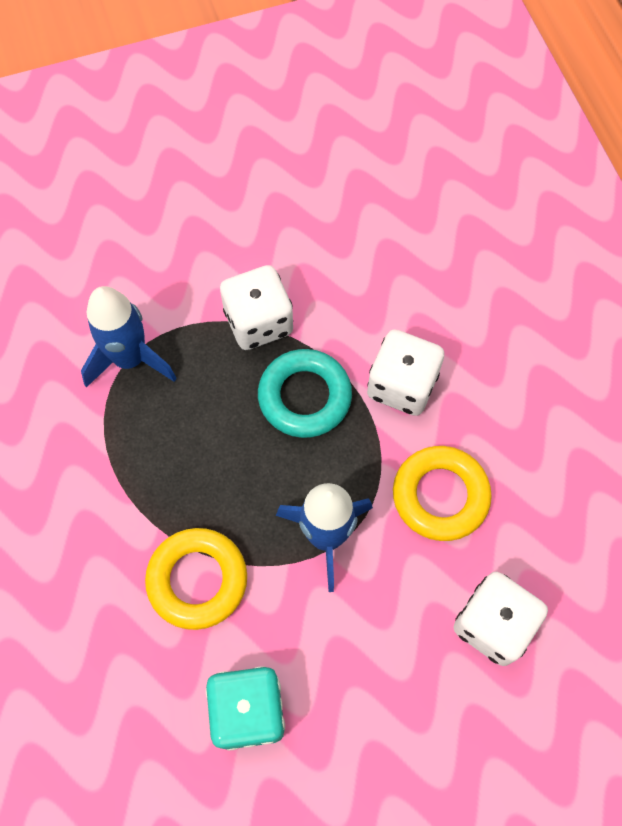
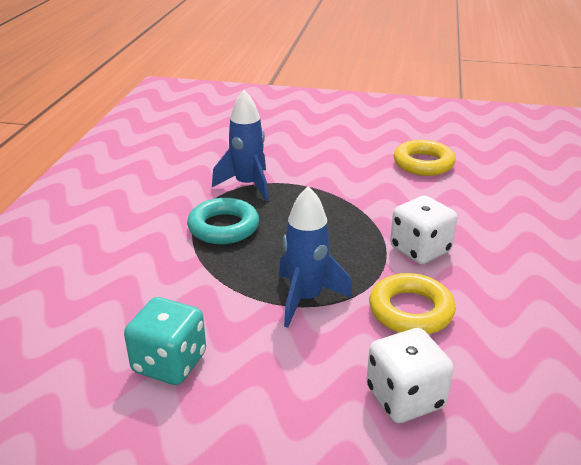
camera: 30 degrees right, 35 degrees down
yellow ring [145,528,247,630] -> yellow ring moved to [394,140,456,176]
white dice [220,265,293,350] -> none
turquoise ring [258,349,352,438] -> turquoise ring moved to [187,198,259,244]

